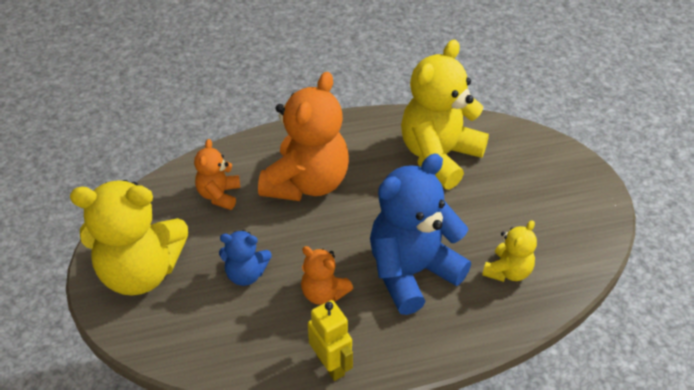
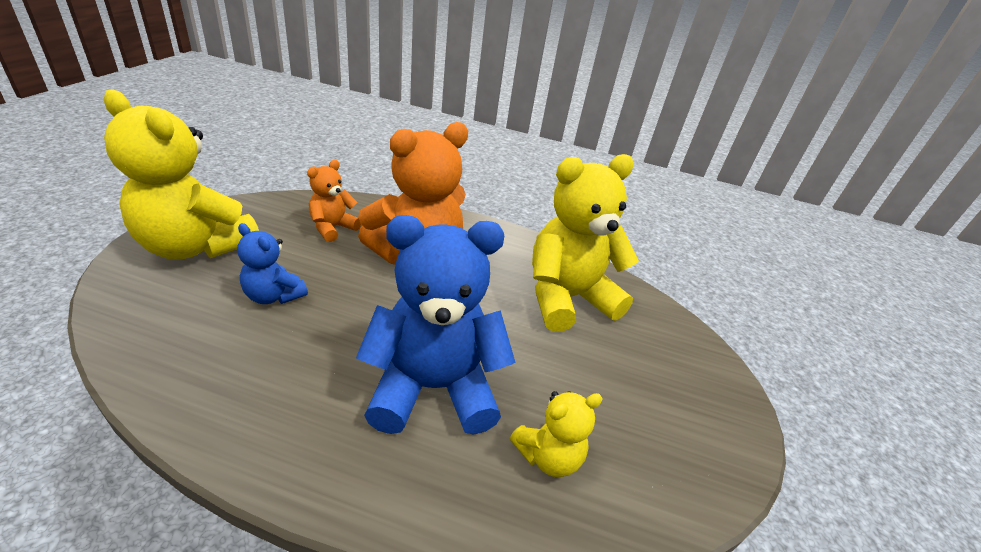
camera: 25 degrees right, 10 degrees down
orange teddy bear [301,246,353,305] -> none
yellow robot [308,300,353,381] -> none

